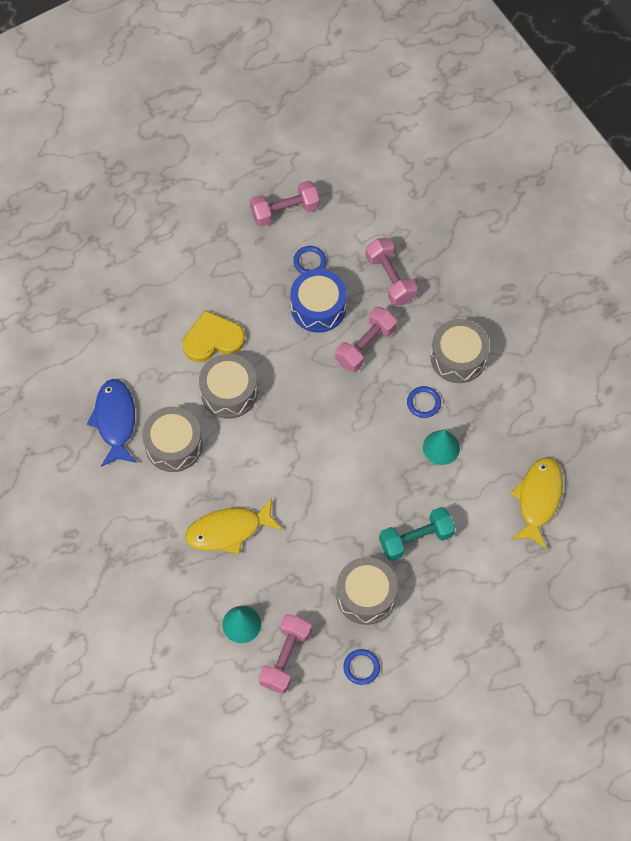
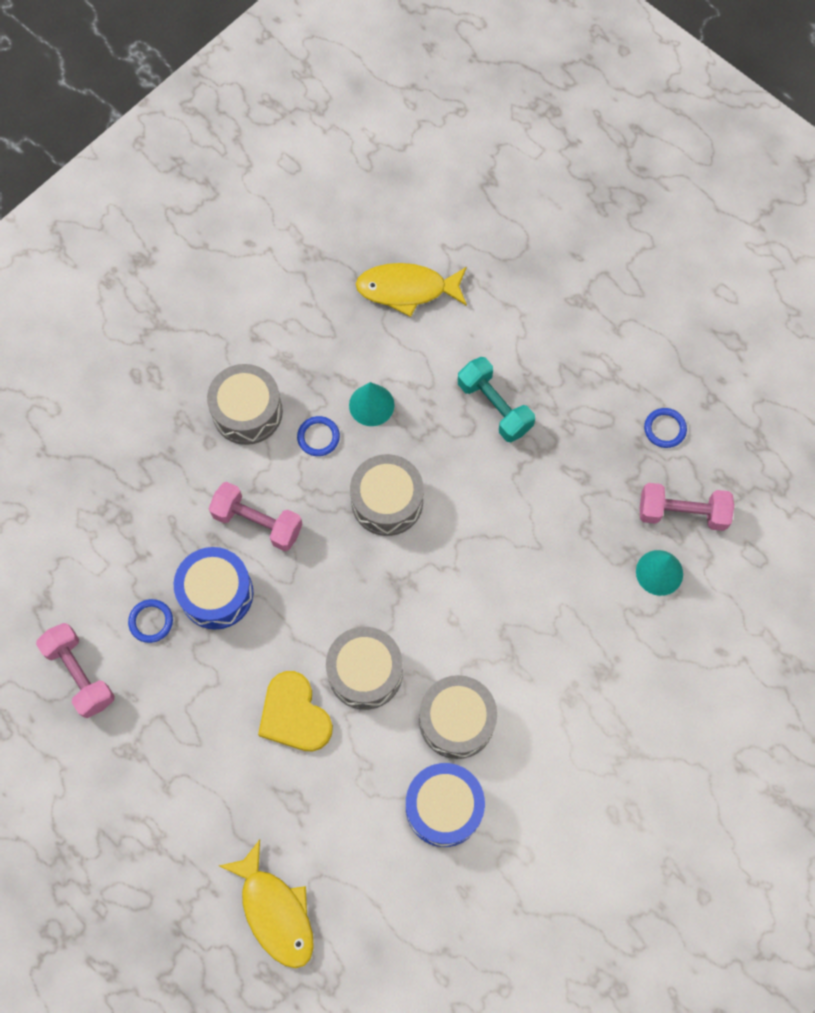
camera: 105 degrees left, 5 degrees up
blue fish [87,379,137,467] -> blue drum [406,763,485,847]
yellow fish [185,497,282,554] -> yellow fish moved to [219,840,314,968]
grey drum [337,557,398,625] -> grey drum moved to [350,454,424,536]
pink dumbbell [365,238,417,306] -> none

